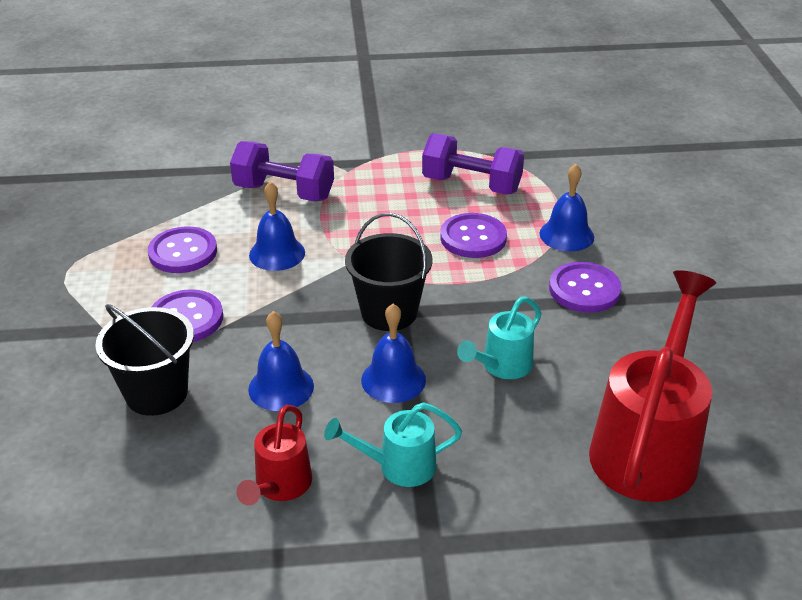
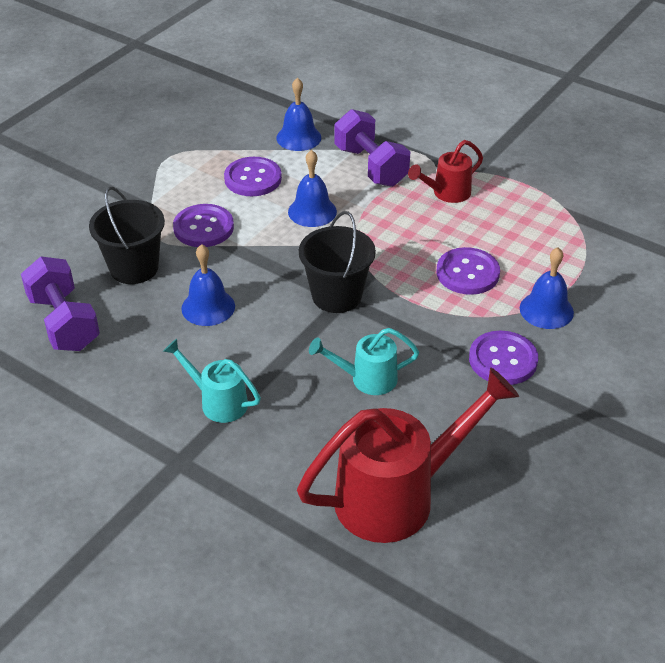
camera: 40 degrees right, 5 degrees up
red watering can [236,405,312,505] -> red watering can moved to [408,140,483,203]
blue bell [361,304,426,403] -> blue bell moved to [276,78,321,151]
purple dumbbell [422,133,524,195] -> purple dumbbell moved to [21,257,100,351]

